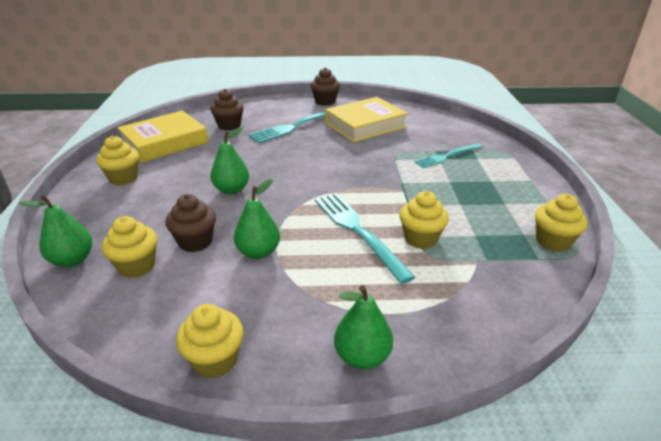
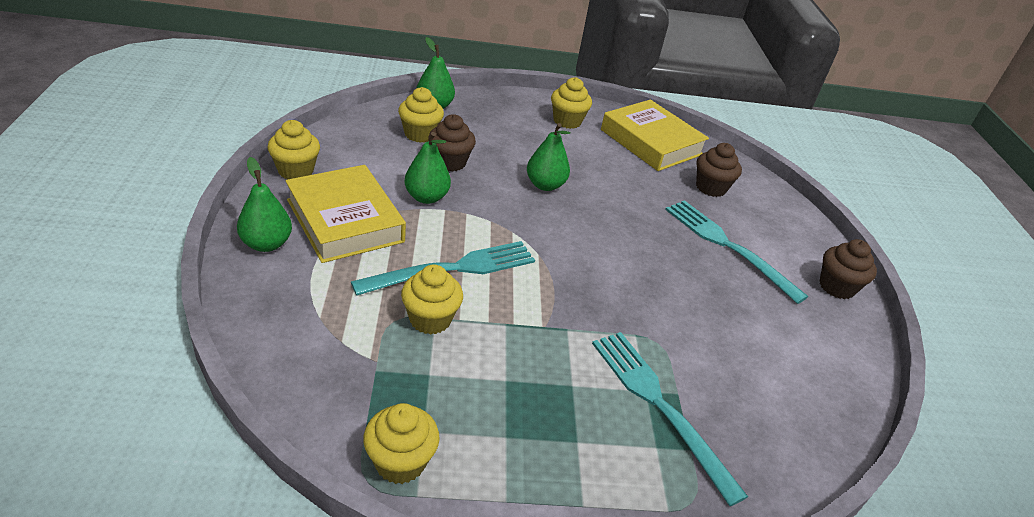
camera: 85 degrees right, 5 degrees up
yellow book [325,97,408,142] -> yellow book moved to [285,165,406,263]
turquoise fork [415,143,483,168] -> turquoise fork [592,332,748,506], size x1.53

